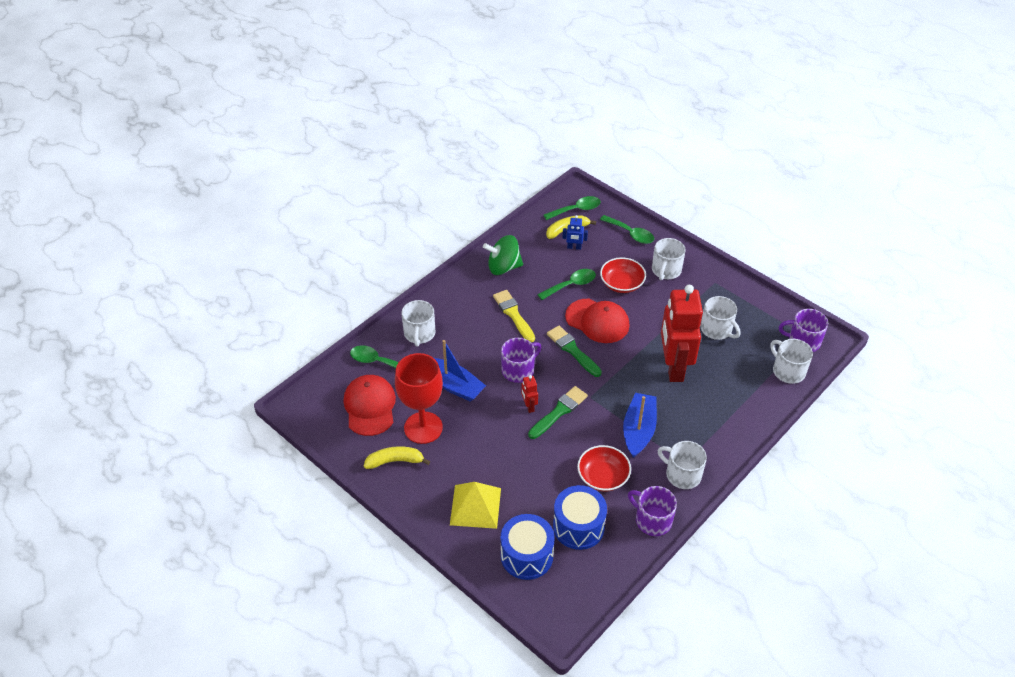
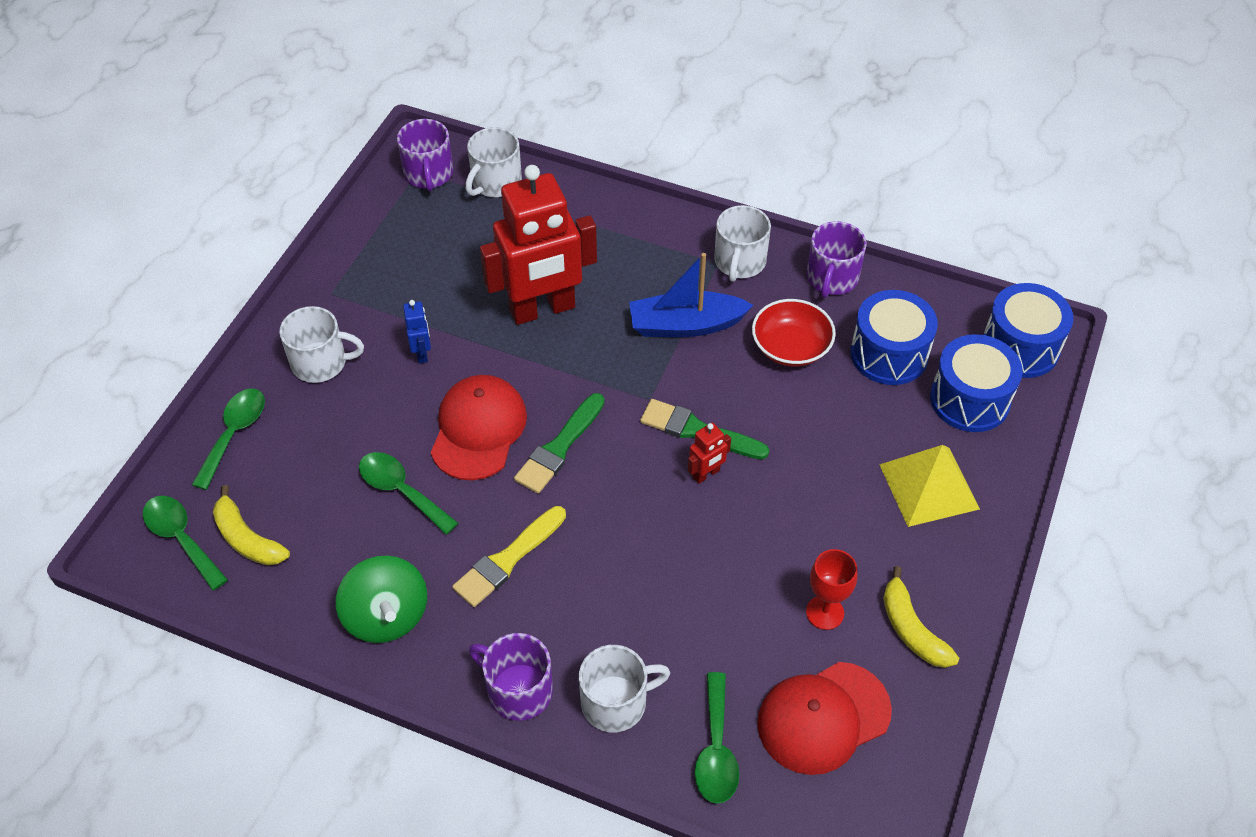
camera: 110 degrees left, 5 degrees up
red goblet [395,353,443,444] -> red goblet [806,549,858,630], size x0.54
blue boat [434,340,486,402] -> none
purple mug [501,338,542,383] -> purple mug moved to [469,633,553,721]
blue robot [562,215,588,250] -> blue robot moved to [403,300,431,363]
red bowl [600,257,646,293] -> none
white mug [701,296,741,340] -> none
none -> blue drum [983,283,1073,378]

